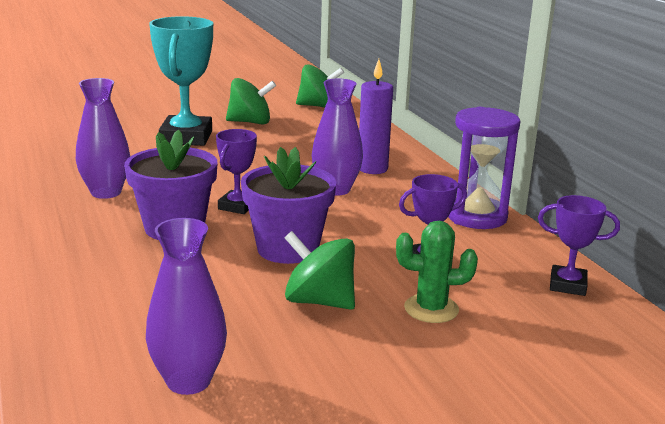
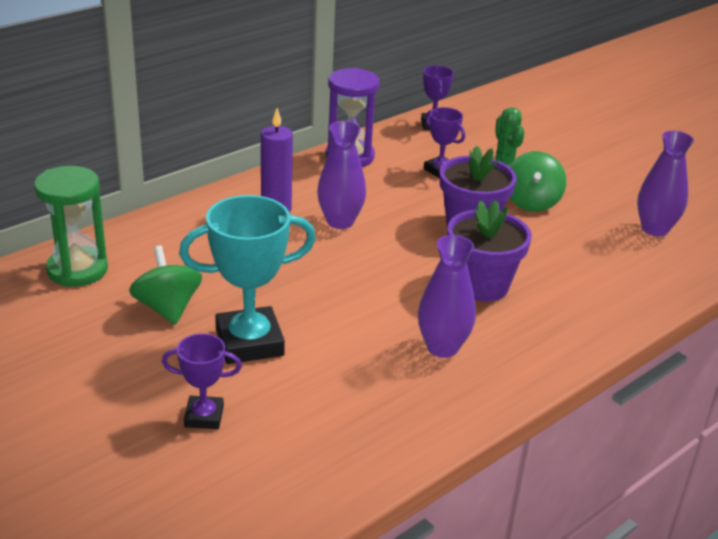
camera: 110 degrees left, 10 degrees up
purple trophy [216,129,257,214] -> purple trophy moved to [162,333,242,429]
green spinning top [296,65,344,108] -> green hourglass [34,166,108,287]

